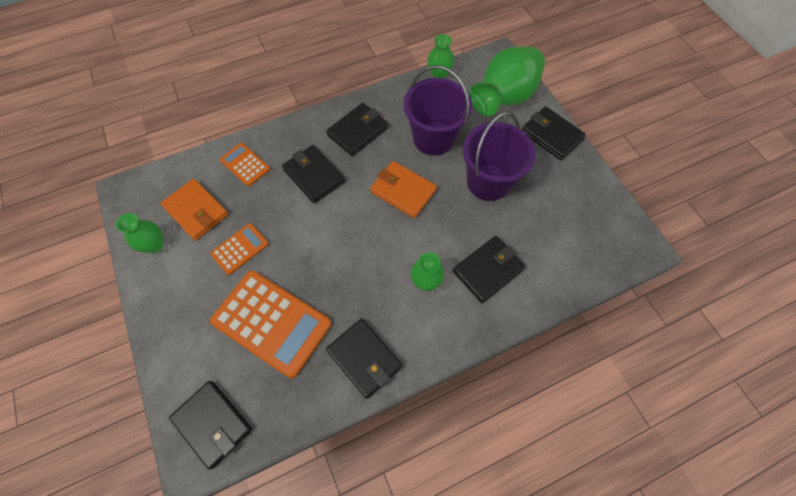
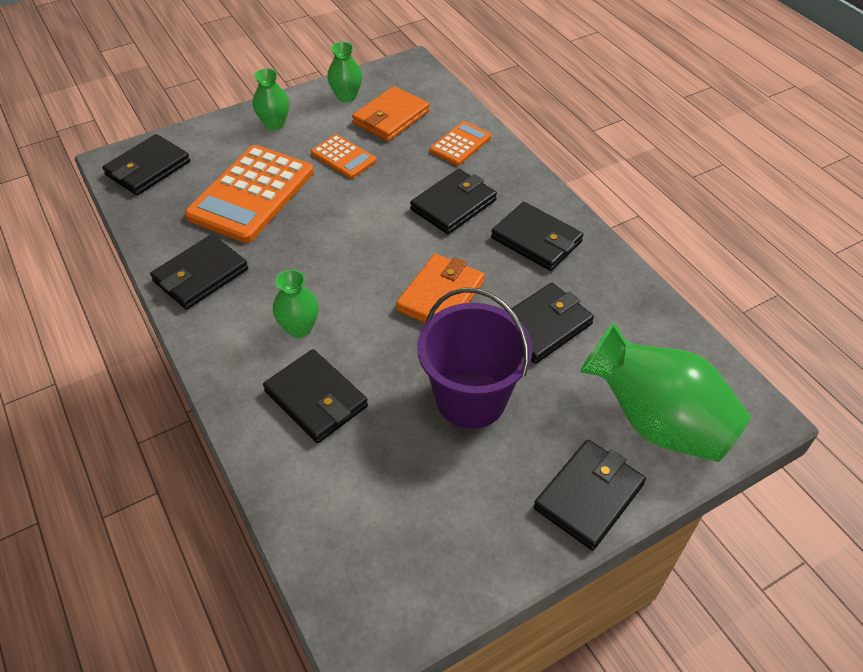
camera: 85 degrees right, 15 degrees down
purple bucket [404,65,472,156] -> black wallet [512,283,594,364]
green vase [428,34,454,79] -> green vase moved to [253,68,289,130]

